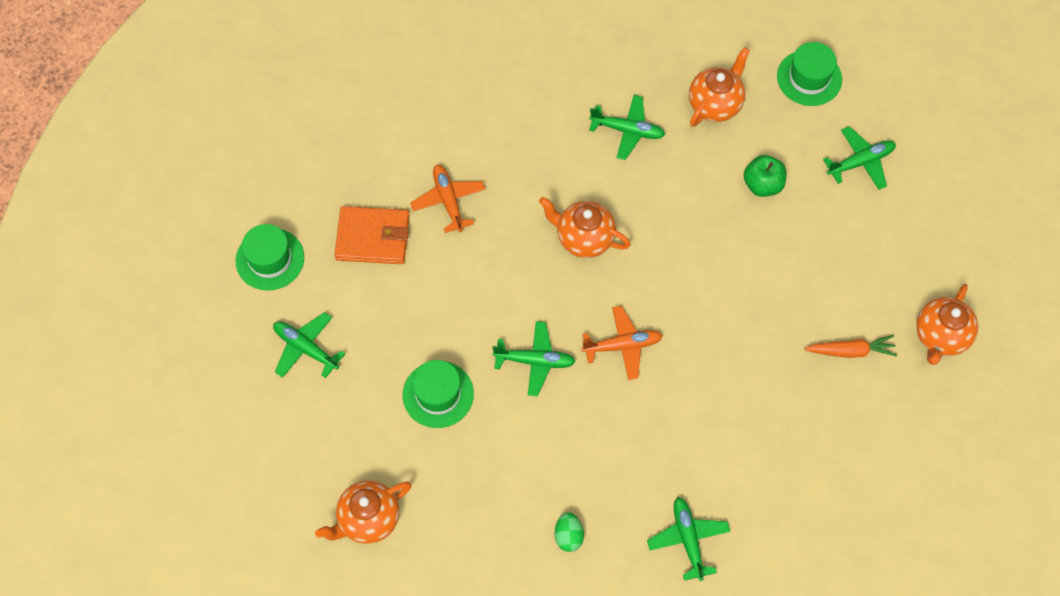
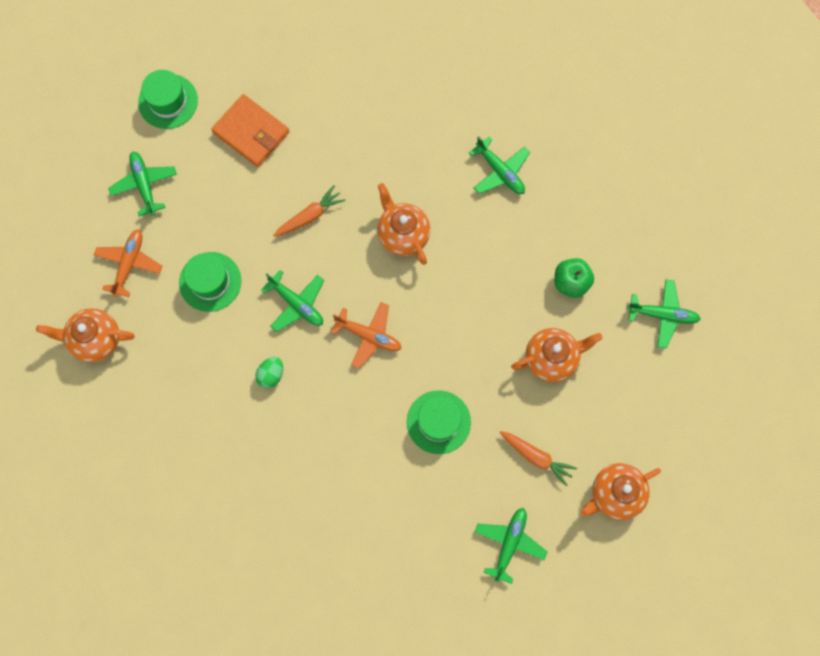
camera: 35 degrees right, 10 degrees up
orange plane [410,165,486,233] -> orange plane moved to [94,229,163,297]
green egg [555,512,584,552] -> green egg moved to [255,357,283,389]
green plane [647,497,730,581] -> green plane moved to [475,508,547,584]
orange teapot [689,47,750,127] -> orange teapot moved to [511,328,603,382]
green hat [777,42,842,106] -> green hat moved to [407,390,471,454]
none -> orange carrot [273,185,345,237]

